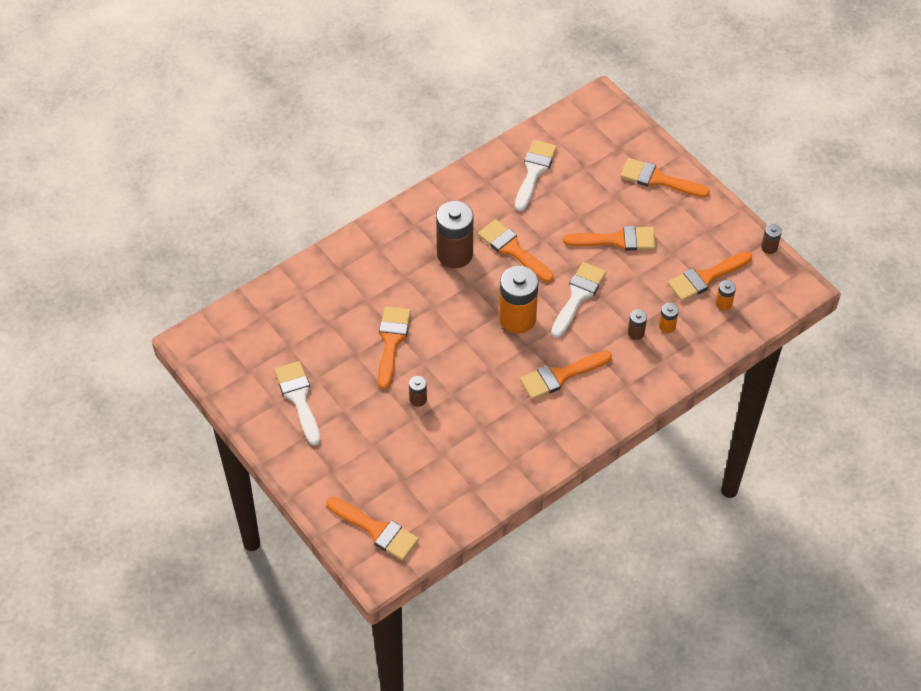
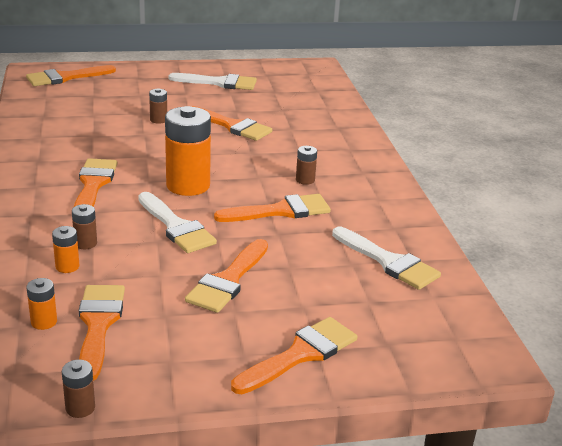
camera: 115 degrees right, 25 degrees down
brown battery [436,201,474,268] -> brown battery [296,146,317,185], size x0.45

